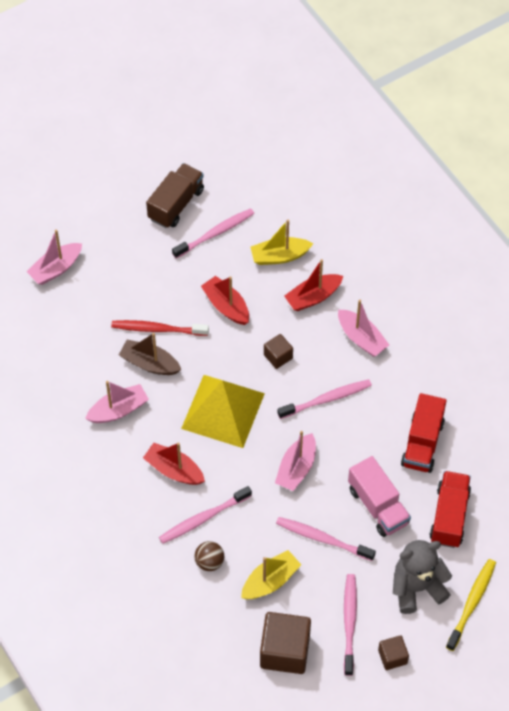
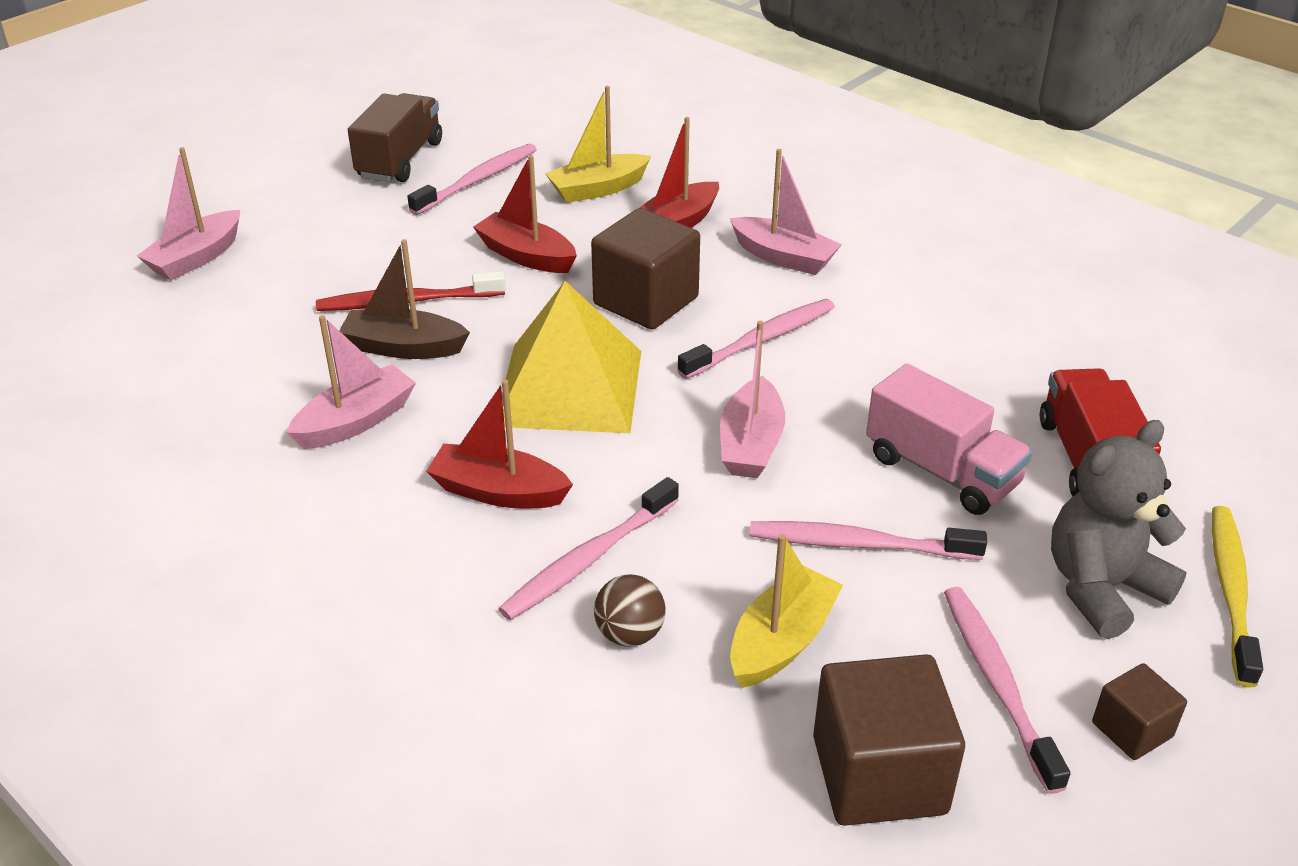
camera: 15 degrees left, 20 degrees down
brown cube [264,334,293,369] -> brown cube [591,208,700,330], size x1.90
red truck [401,393,447,473] -> none

